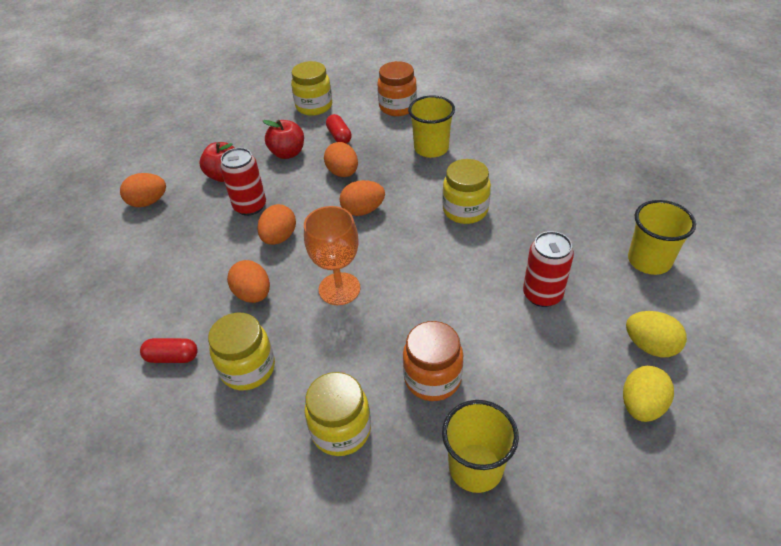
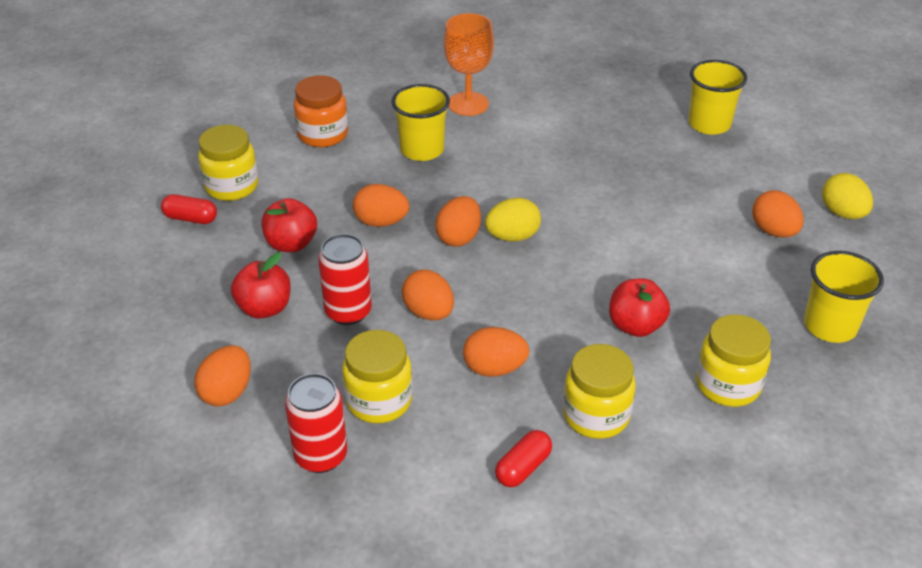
camera: 55 degrees left, 5 degrees down
orange goblet [304,206,360,305] -> orange goblet moved to [444,13,494,116]
red capsule [326,114,352,144] -> red capsule moved to [161,194,217,224]
orange jar [403,321,463,401] -> none
yellow jar [442,159,491,224] -> yellow jar moved to [342,330,413,423]
red can [523,231,574,307] -> red can moved to [285,373,347,473]
yellow egg [626,311,687,357] -> yellow egg moved to [485,198,541,241]
none -> red apple [609,278,670,337]
none -> orange egg [752,190,804,237]

